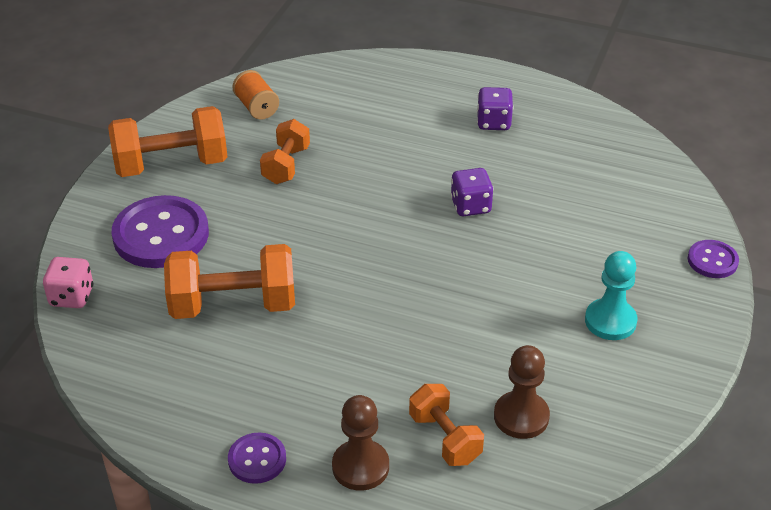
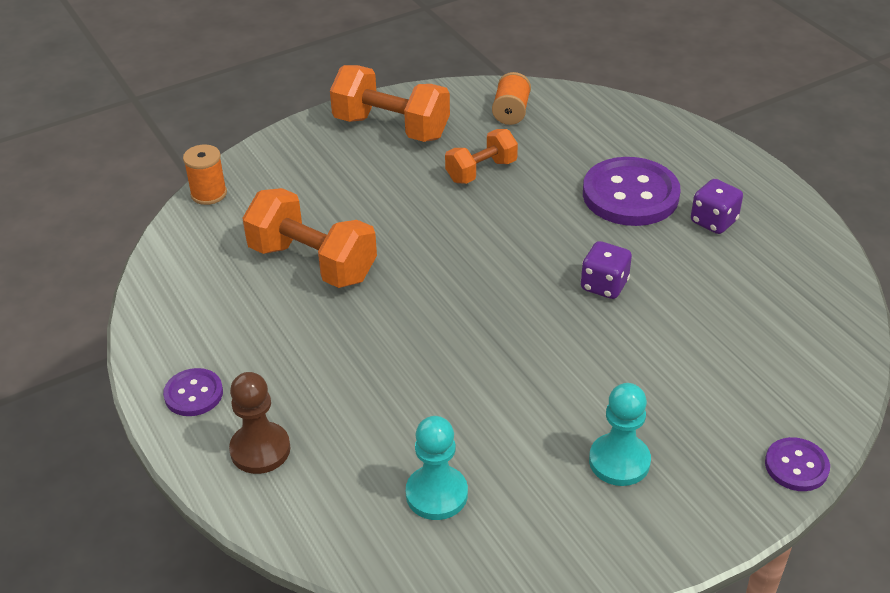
camera: 40 degrees right, 0 degrees up
pink dice [43,257,93,308] -> orange spool [183,144,227,205]
purple button [112,195,209,268] -> purple button moved to [583,157,681,226]
orange dumbbell [409,384,484,466] -> none
brown pawn [494,345,550,439] -> turquoise pawn [405,416,468,520]

